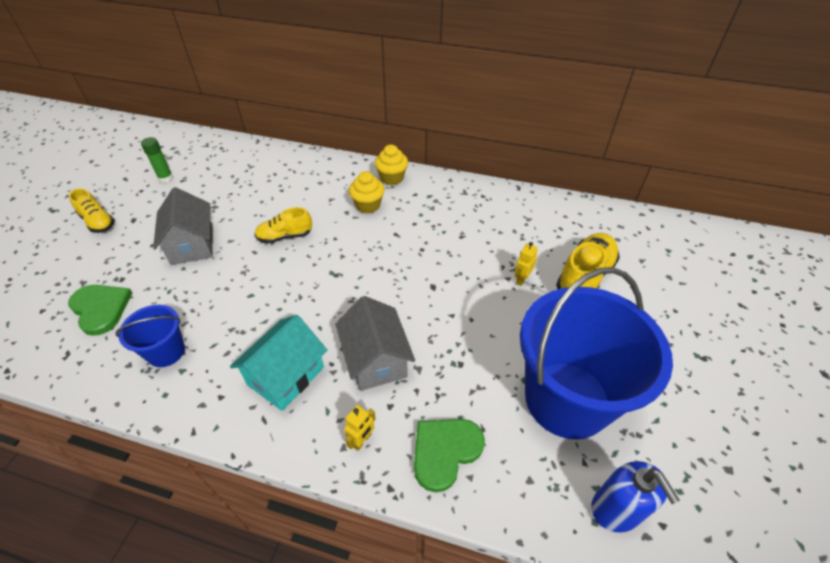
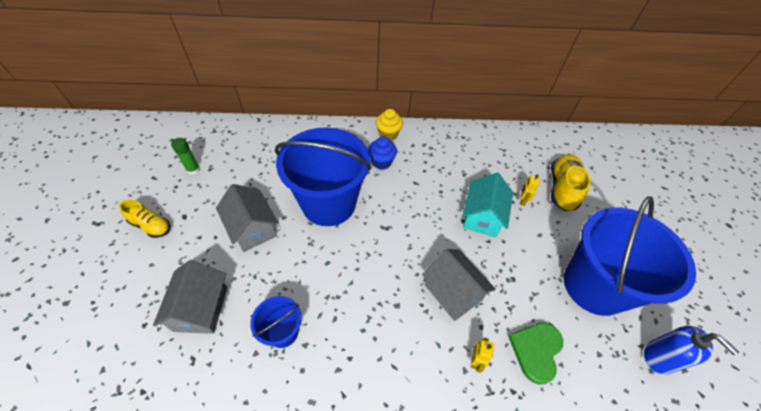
camera: 20 degrees left, 5 degrees up
green heart [68,285,132,336] -> grey house [153,260,227,334]
turquoise house [230,315,327,411] -> turquoise house moved to [463,173,513,237]
yellow shoe [255,207,312,244] -> blue bucket [275,128,371,226]
yellow cupcake [349,171,385,214] -> blue cupcake [368,137,397,170]

